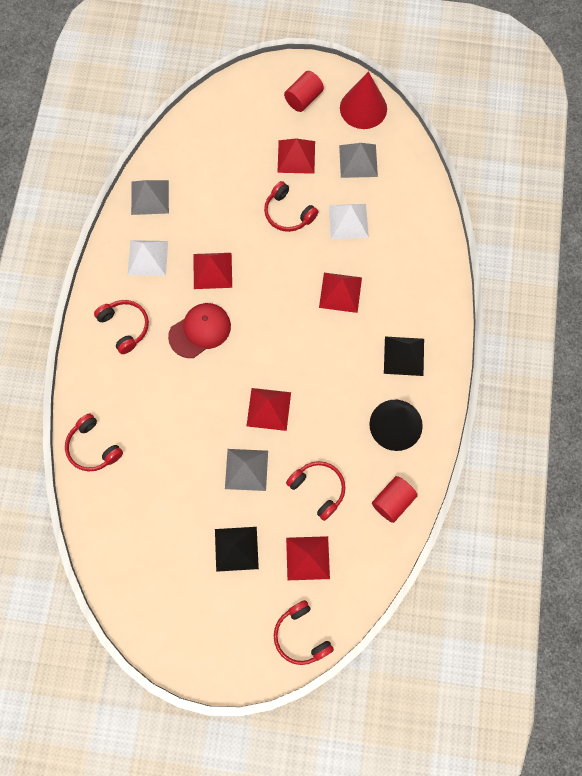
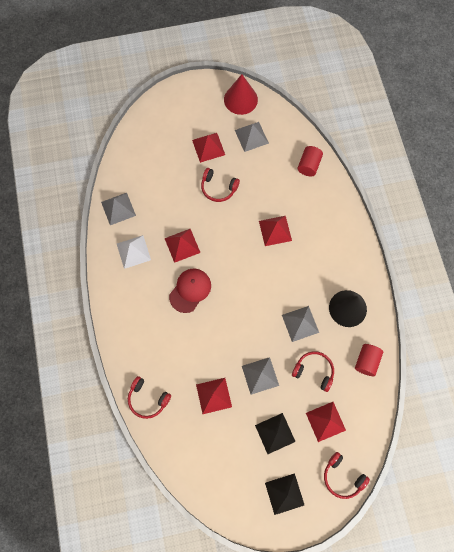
camera: 20 degrees left, 0 degrees up
red headphones [94,300,149,354] -> none
red pyramid [247,388,291,431] -> red pyramid moved to [196,378,232,414]
red cylinder [284,71,324,112] -> red cylinder moved to [298,146,323,176]
white pyramid [329,204,369,239] -> none
black pyramid [384,337,424,376] -> black pyramid moved to [265,473,304,515]
none -> grey pyramid [282,306,319,342]

